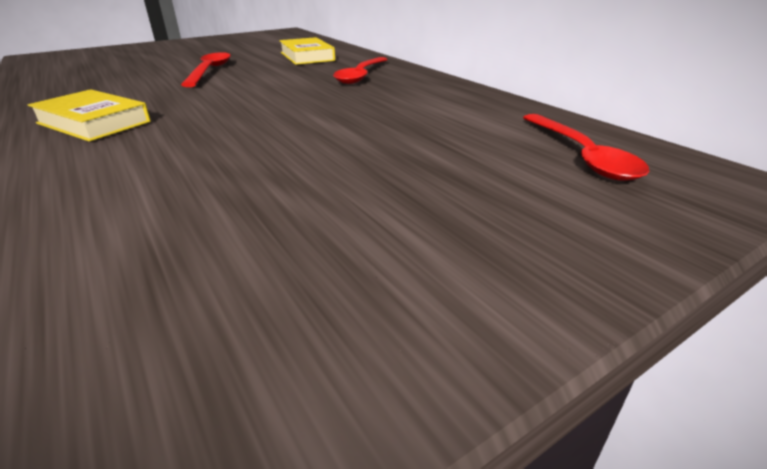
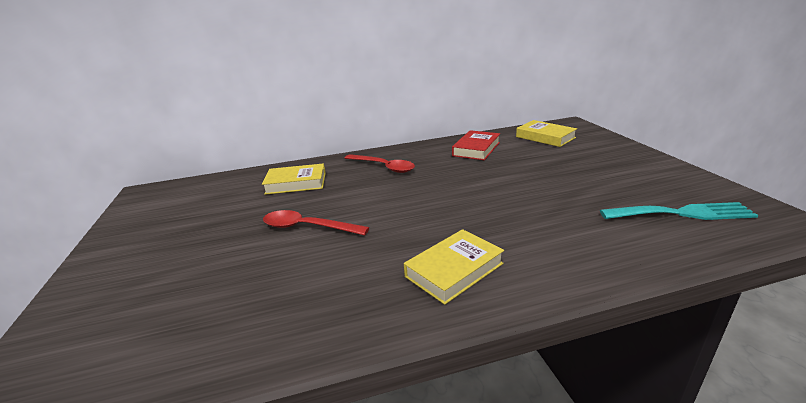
camera: 70 degrees left, 5 degrees down
red spoon [523,114,649,181] -> yellow book [516,120,577,147]
none -> red book [452,130,500,160]
none -> turquoise fork [600,202,759,220]

